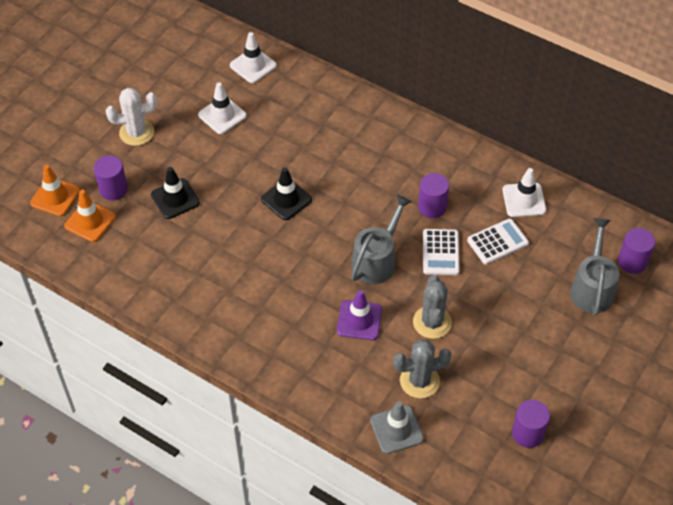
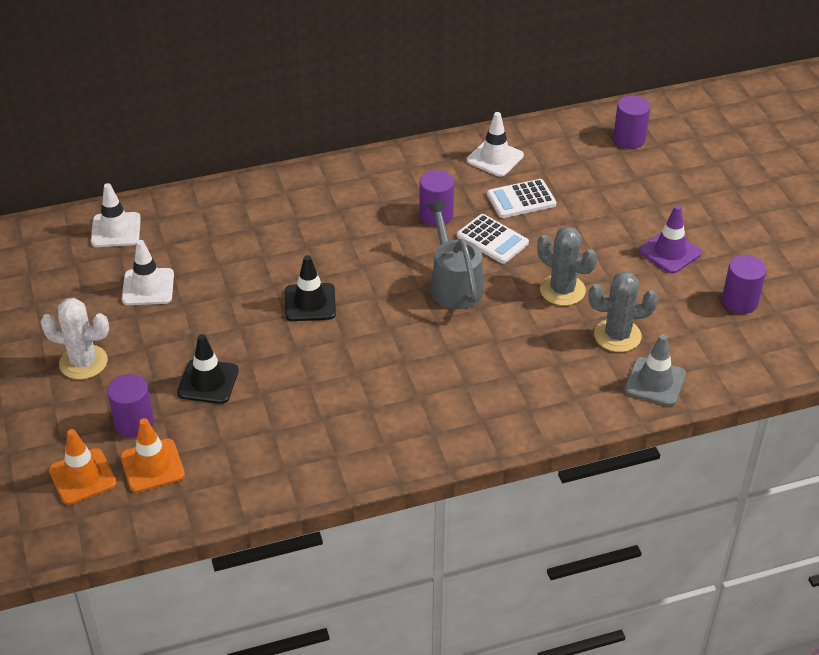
camera: 50 degrees left, 10 degrees down
white cactus [106,88,157,146] -> white cactus turned 75 degrees clockwise [40,298,109,380]
purple traffic cone [337,290,382,340] -> purple traffic cone moved to [639,205,702,274]
grey cactus [393,339,452,398] -> grey cactus turned 60 degrees clockwise [588,271,658,352]
white calculator [467,219,529,265] -> white calculator turned 120 degrees counterclockwise [487,179,556,218]
grey watering can [570,218,620,316] -> none

